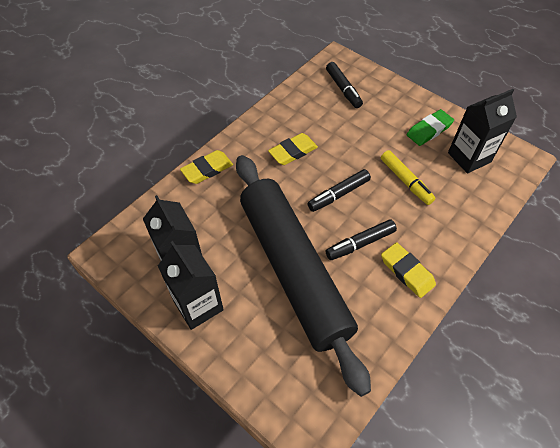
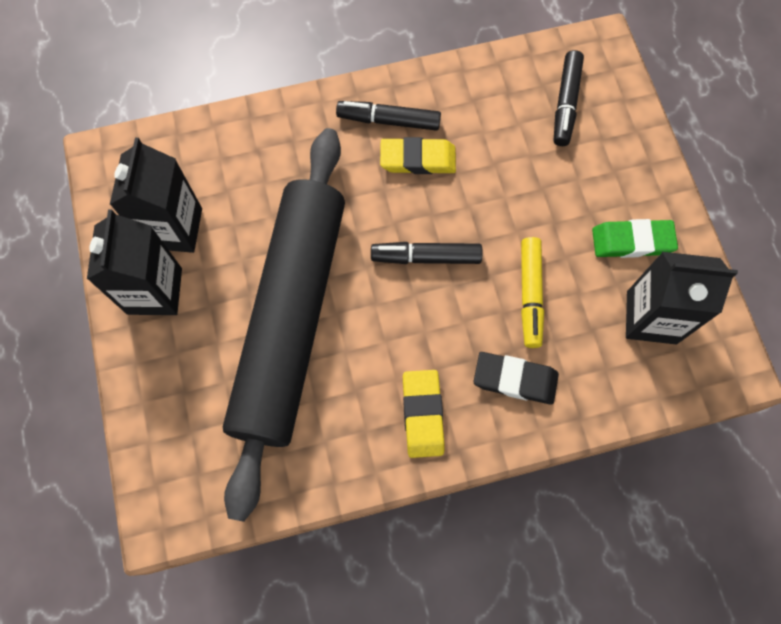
camera: 35 degrees right, 15 degrees up
yellow eraser [180,150,233,184] -> none
black marker [326,219,397,260] -> black marker moved to [336,101,441,131]
none -> black eraser [474,352,559,405]

